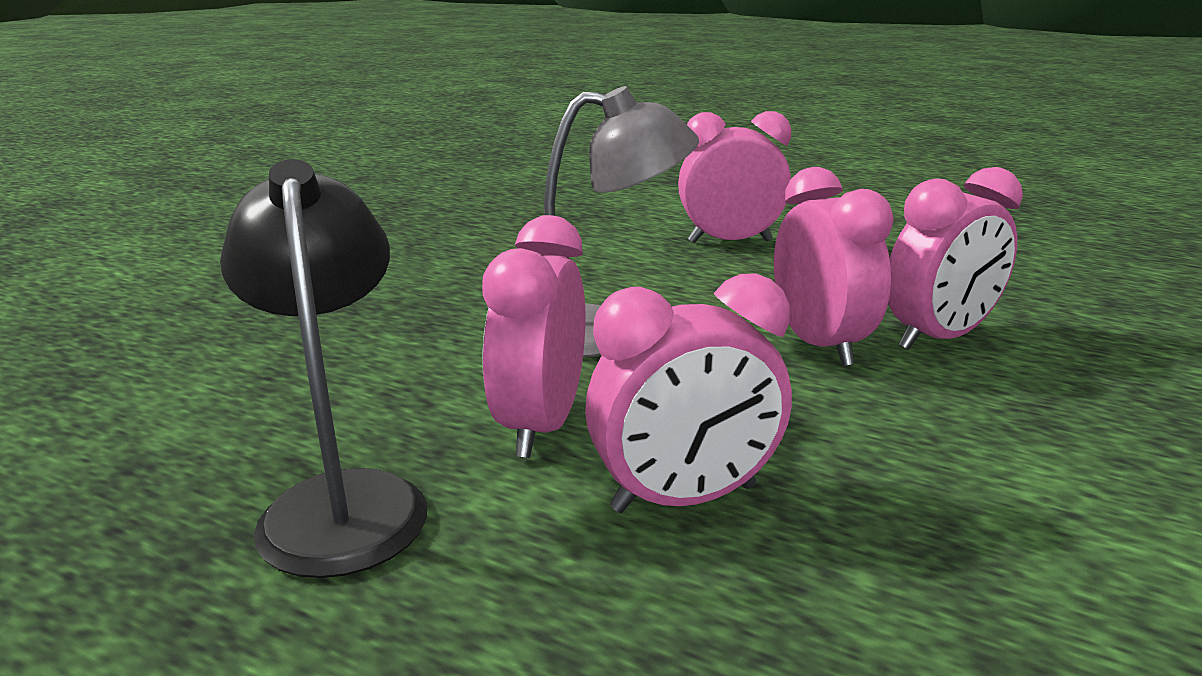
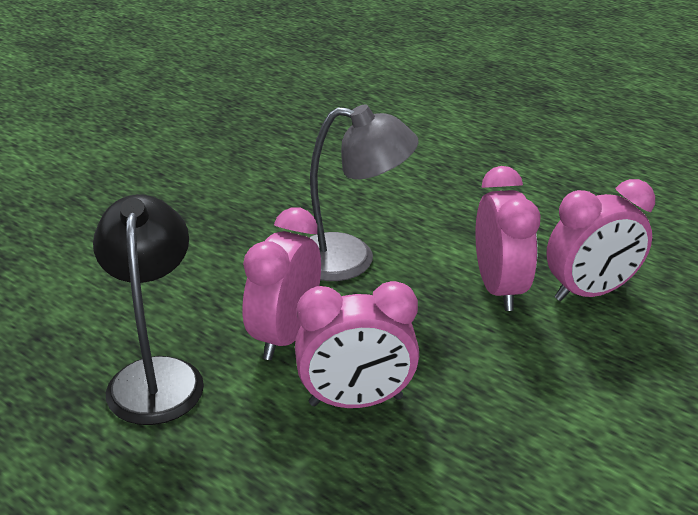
camera: 10 degrees right, 10 degrees up
pink clock [678,111,791,243] -> none

